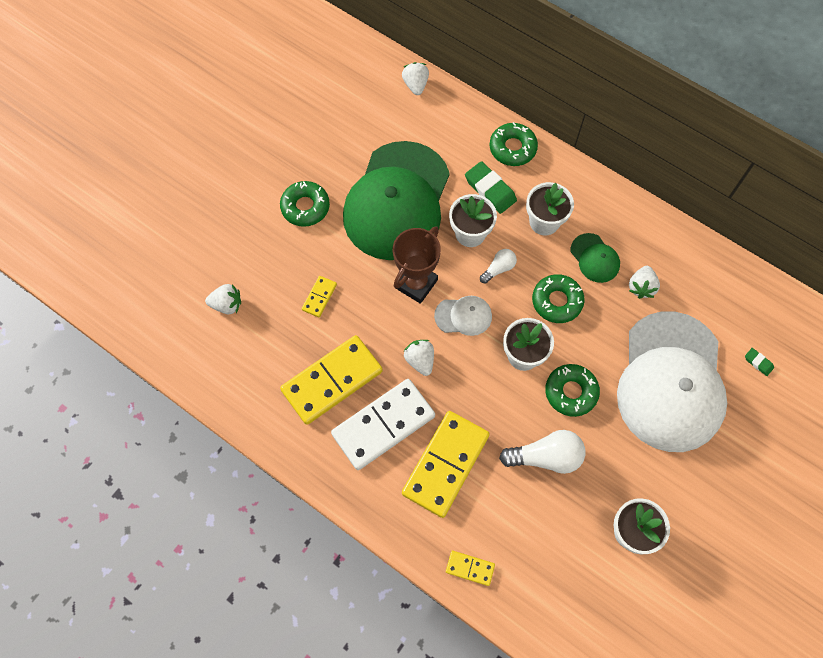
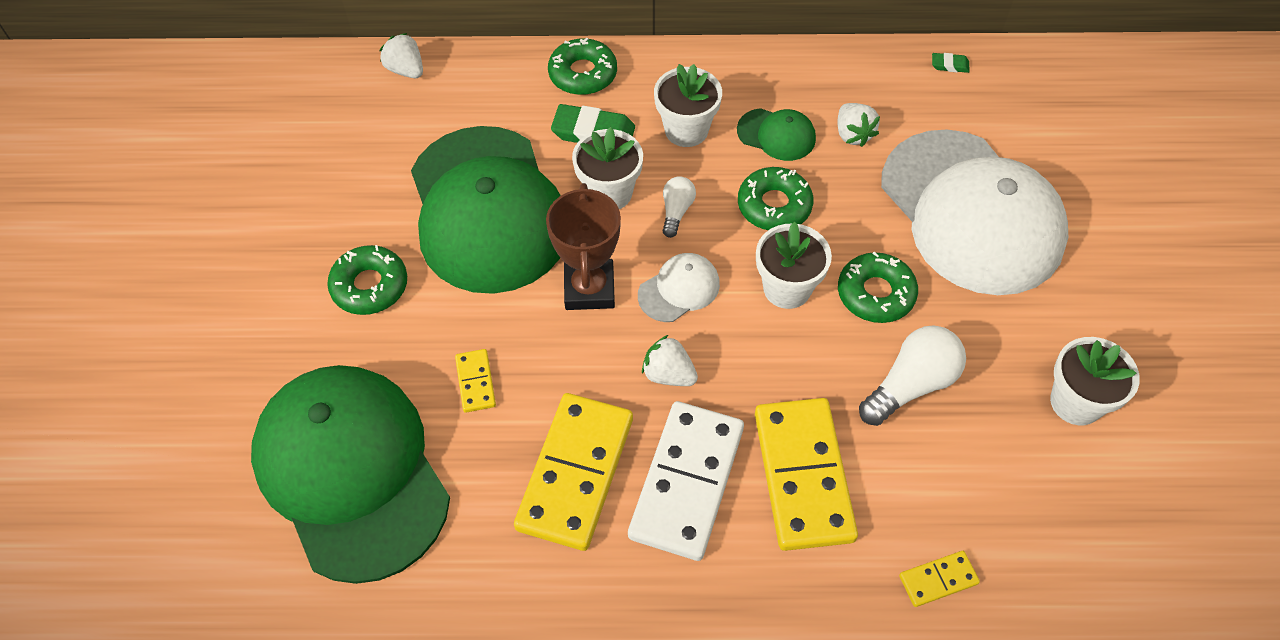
camera: 35 degrees left, 10 degrees down
white strawberry [205,284,241,314] -> green cap [251,365,450,584]
green eraser [745,348,774,376] -> green eraser moved to [932,53,970,73]

